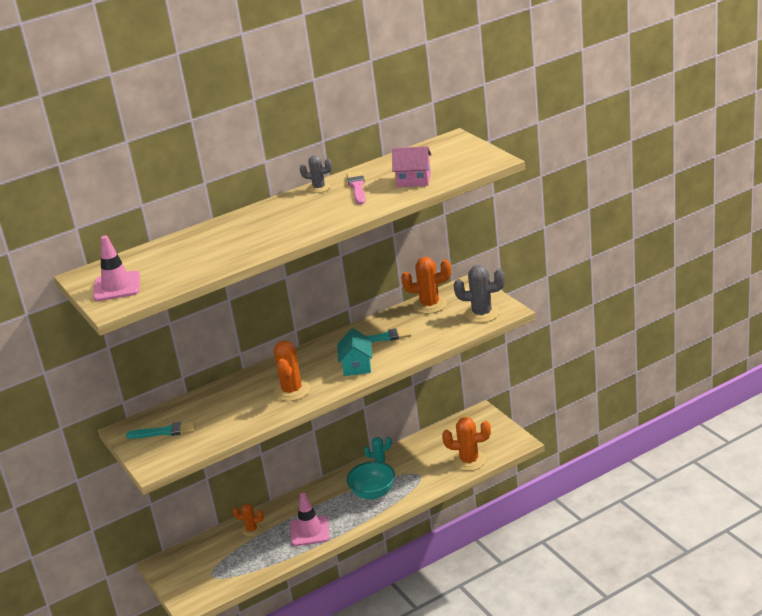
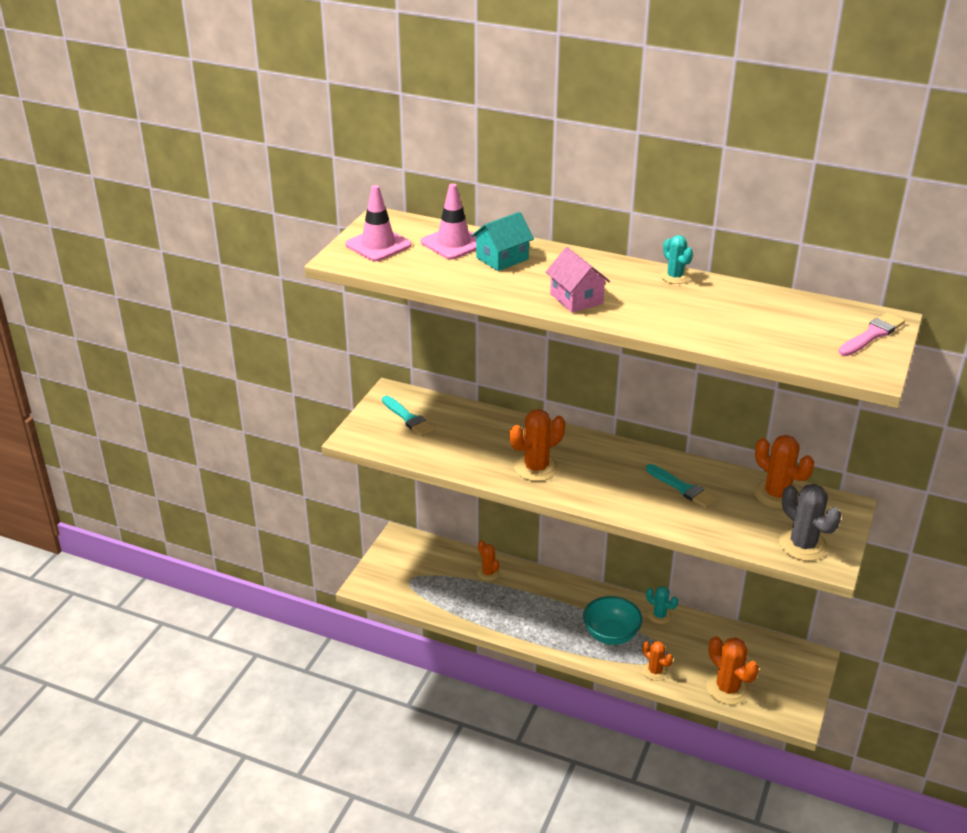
camera: 50 degrees right, 5 degrees up
pink traffic cone [290,493,330,546] -> pink traffic cone moved to [421,183,476,260]
grey cactus [300,155,332,193] -> turquoise cactus [661,235,693,284]
turquoise house [338,328,372,376] -> turquoise house moved to [471,212,534,271]
pink brush [347,171,366,205] -> pink brush moved to [839,313,905,356]
pink house [392,146,431,187] -> pink house moved to [546,247,610,313]
none -> orange cactus [642,641,673,681]

